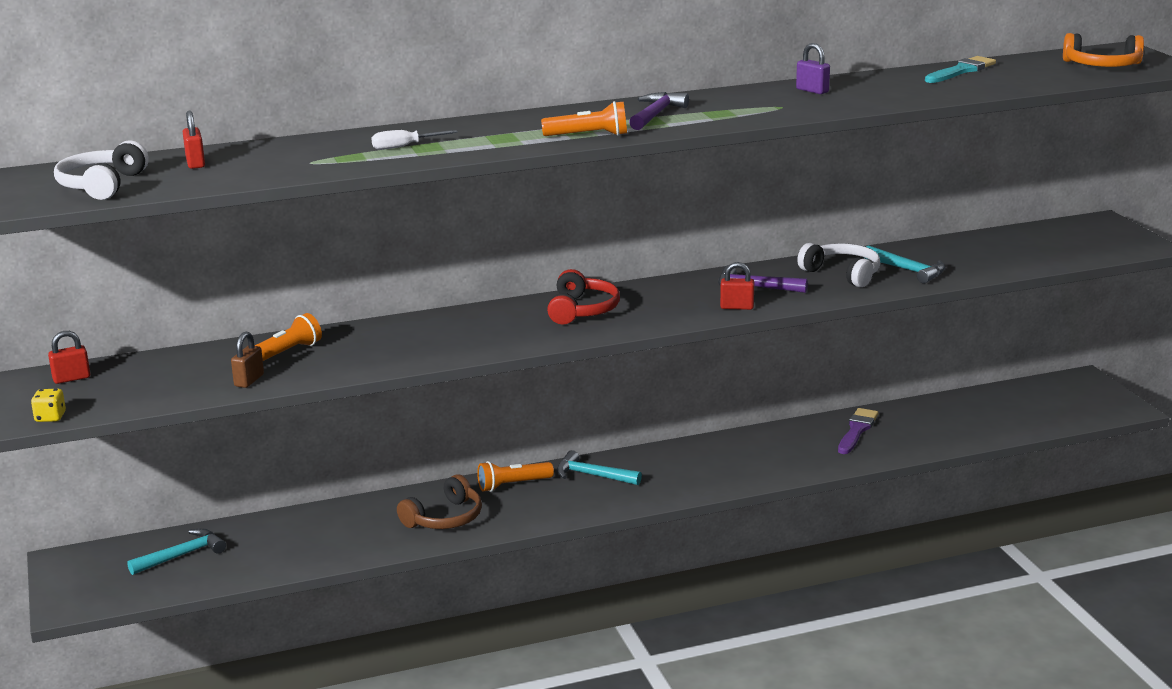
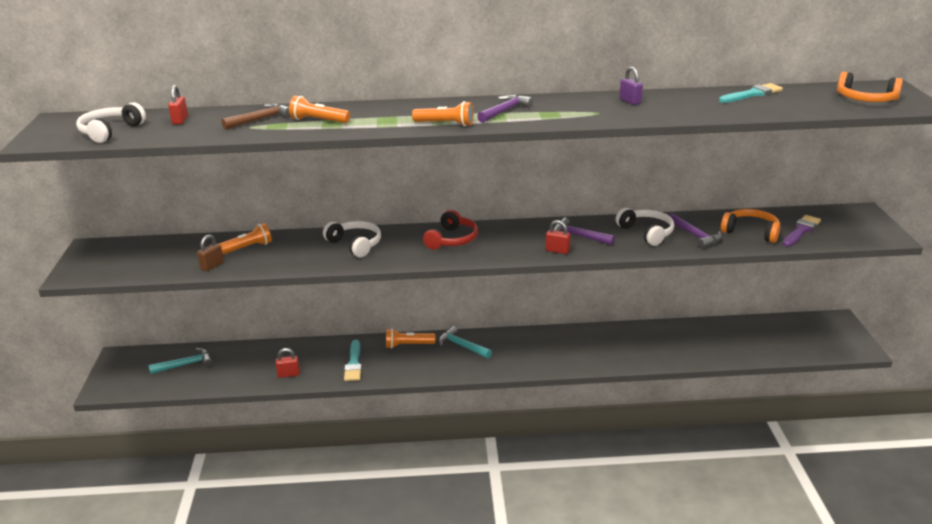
camera: 15 degrees right, 5 degrees up
yellow dice [31,389,66,422] -> none
red padlock [48,331,90,384] -> red padlock moved to [276,348,300,378]
white screwdriver [372,130,458,150] -> orange flashlight [289,96,350,123]
brown headphones [397,474,482,529] -> turquoise brush [344,340,362,381]
purple brush [838,408,878,454] -> purple brush moved to [783,215,821,247]
turquoise hammer [864,245,945,284] -> purple hammer [669,213,722,248]
none -> brown hammer [222,103,291,130]
none -> white headphones [323,221,381,257]
none -> orange headphones [721,209,780,243]

